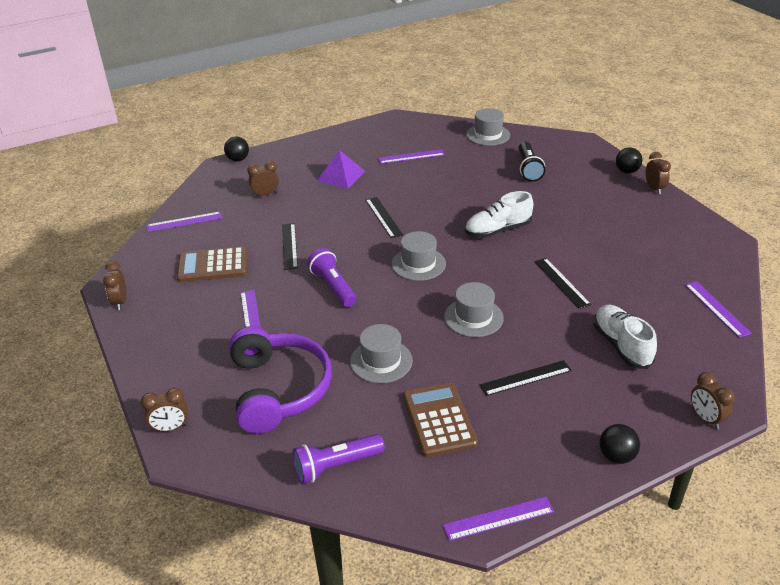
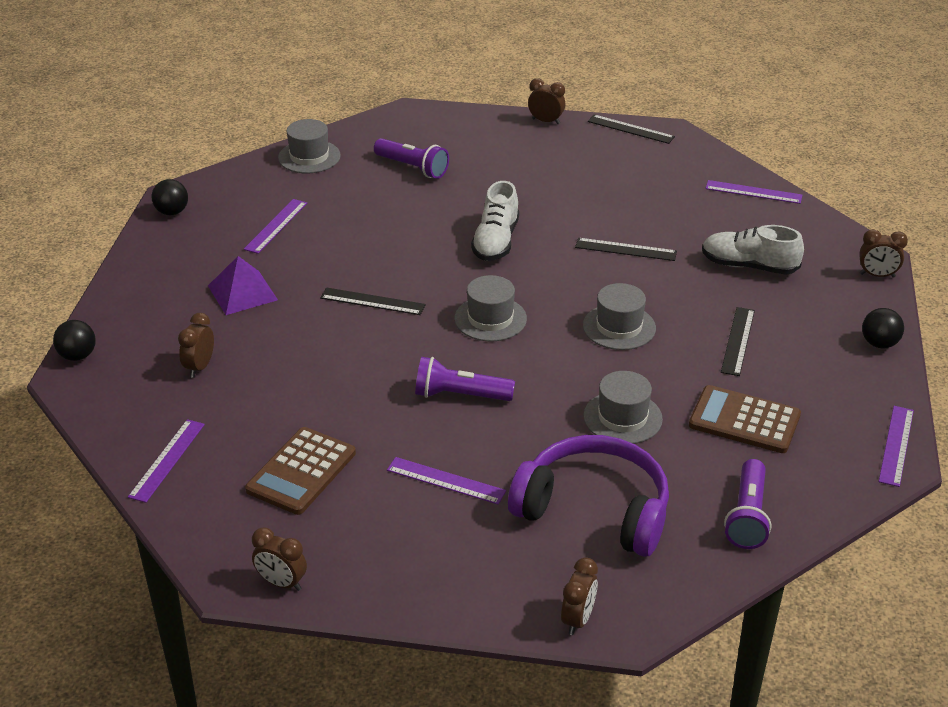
camera: 55 degrees left, 0 degrees up
black ruler [282,223,298,270] -> black ruler moved to [588,115,675,144]
black flashlight [519,142,545,182] -> purple flashlight [374,138,449,179]
black ball [616,147,642,173] -> black ball moved to [152,179,188,215]

